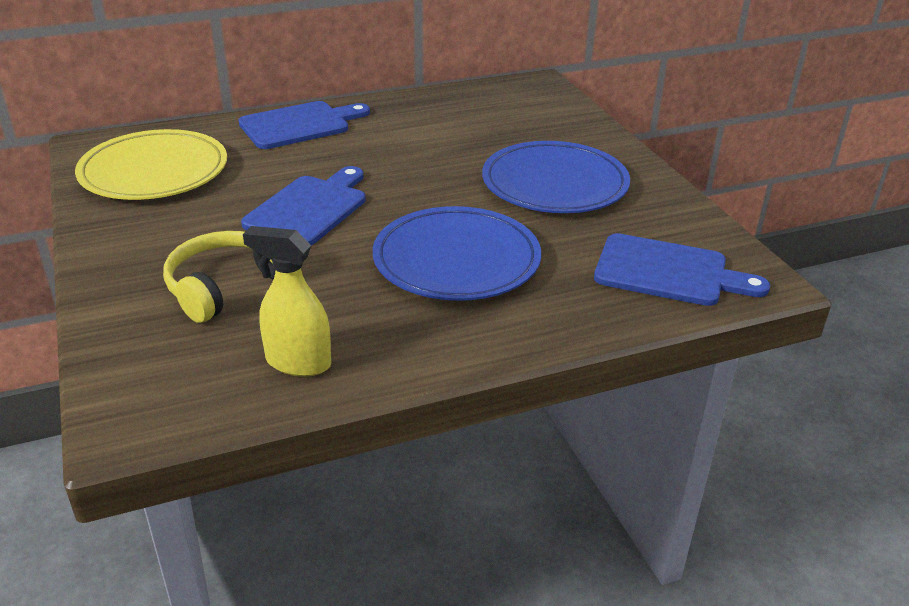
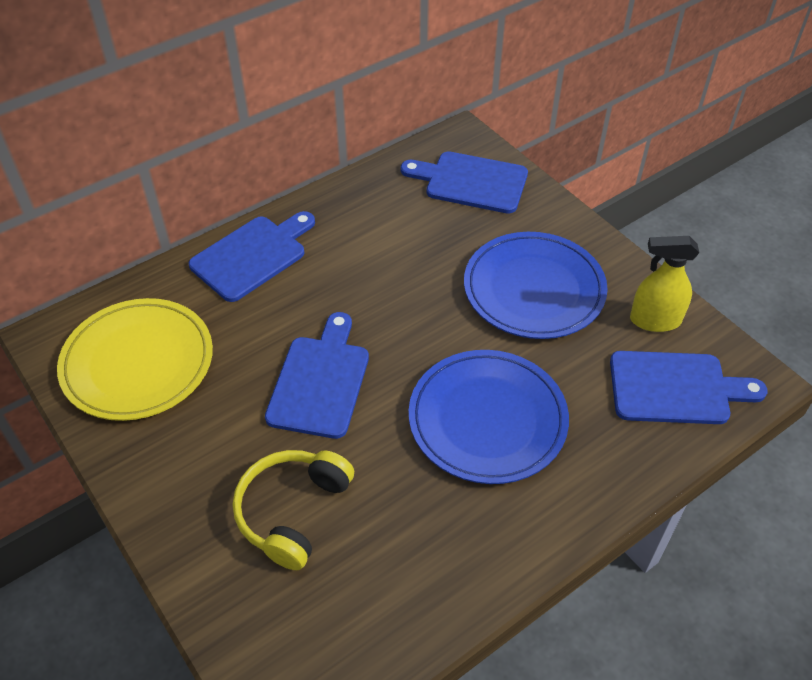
camera: 15 degrees left, 15 degrees up
yellow spray bottle [243,226,331,377] -> yellow spray bottle moved to [630,236,699,332]
none -> blue cutting board [401,151,528,214]

